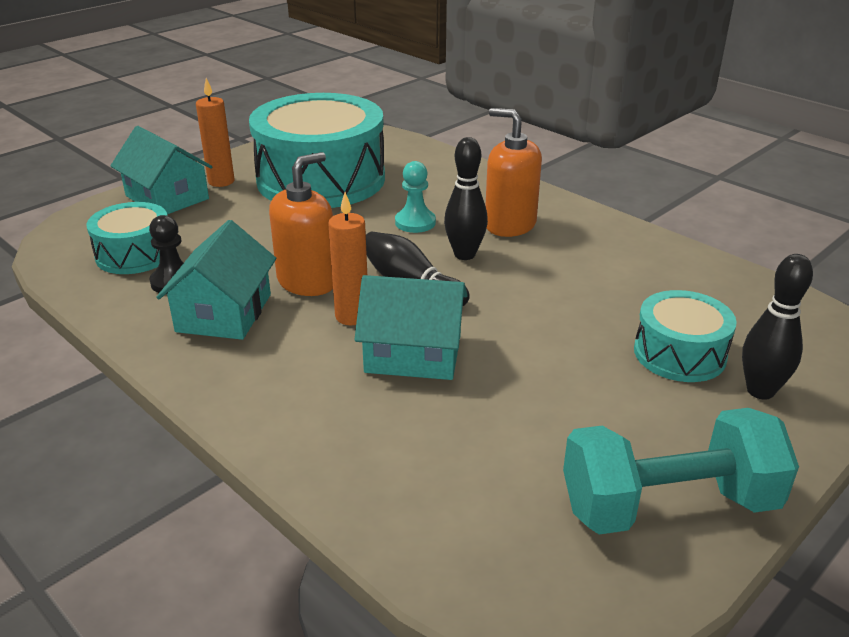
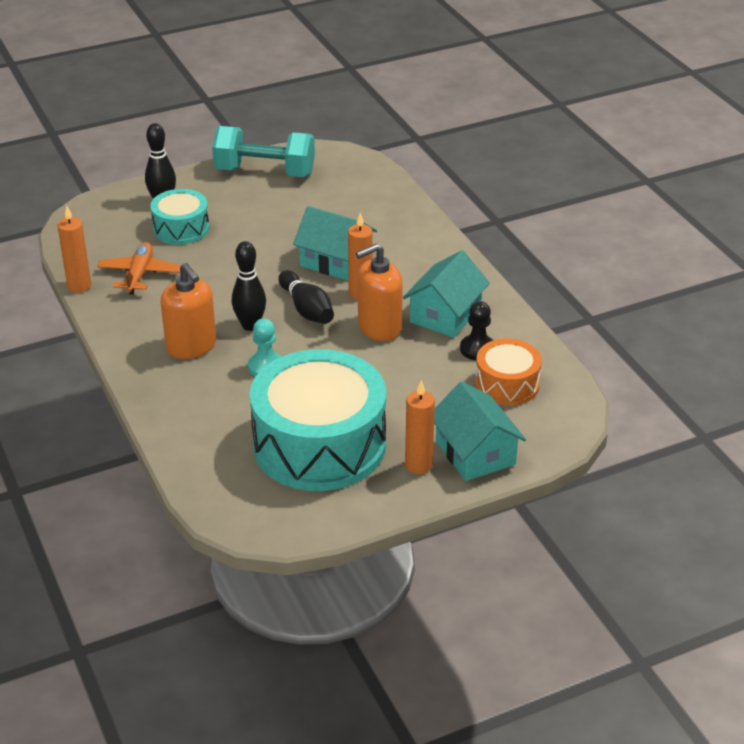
camera: 160 degrees left, 5 degrees up
turquoise drum [87,202,167,274] -> orange drum [475,339,542,406]
none -> orange candle [57,206,91,293]
none -> orange plane [97,242,181,295]

